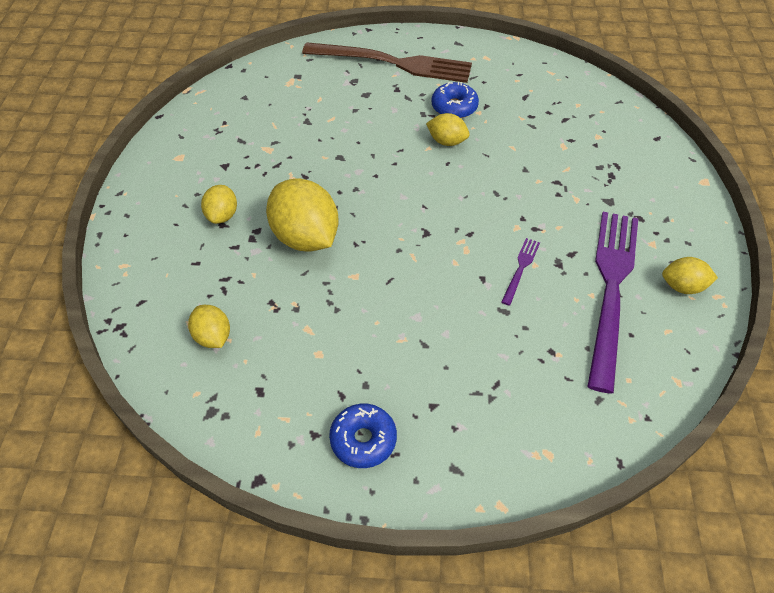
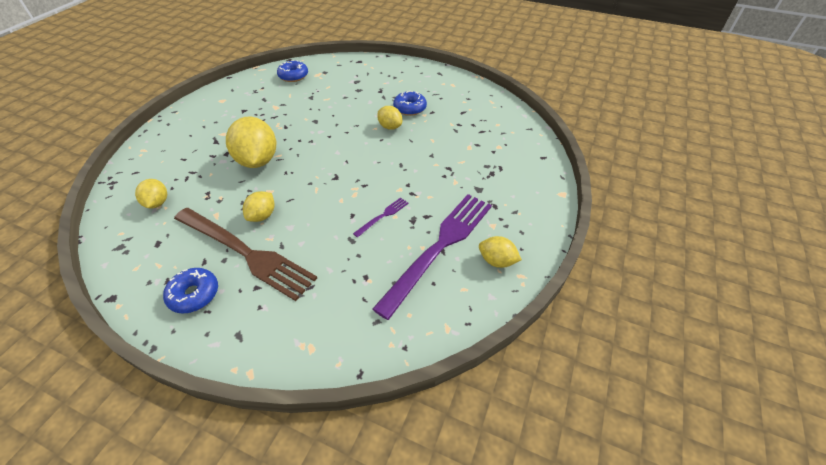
camera: 20 degrees right, 5 degrees down
yellow lemon [201,185,237,224] -> yellow lemon moved to [243,191,274,222]
brown fork [302,42,472,83] -> brown fork moved to [174,208,317,301]
none -> blue donut [277,60,308,82]

